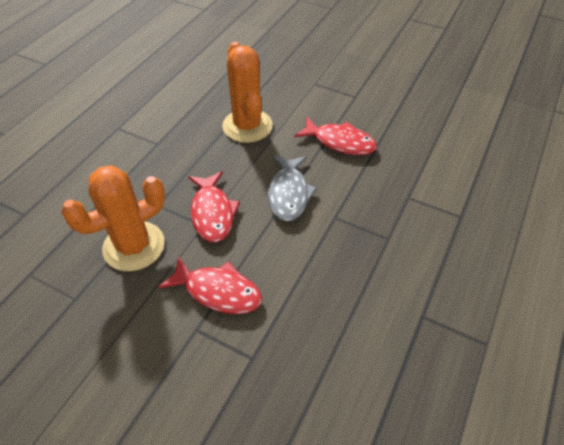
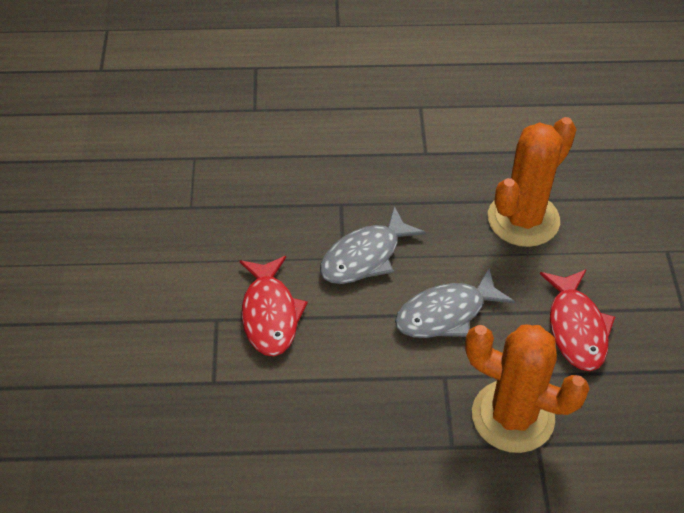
camera: 60 degrees right, 0 degrees up
orange cactus [61,165,165,271] -> orange cactus moved to [465,325,590,453]
red fish [188,171,240,242] -> grey fish [320,206,426,284]

